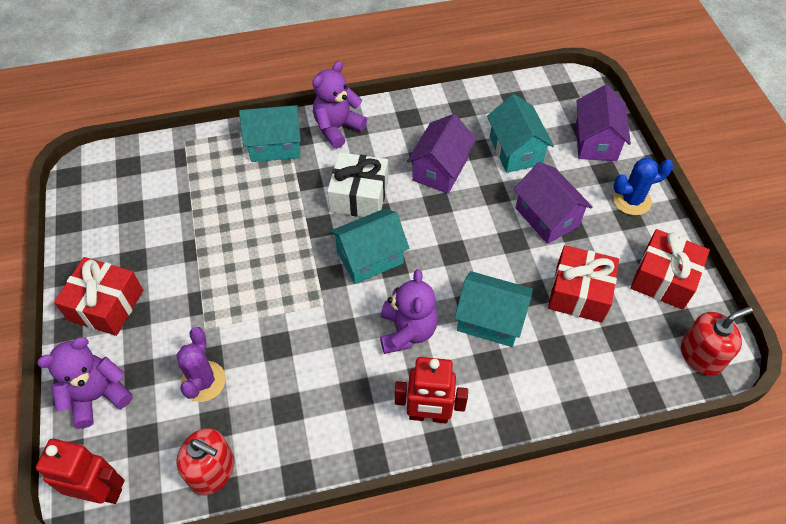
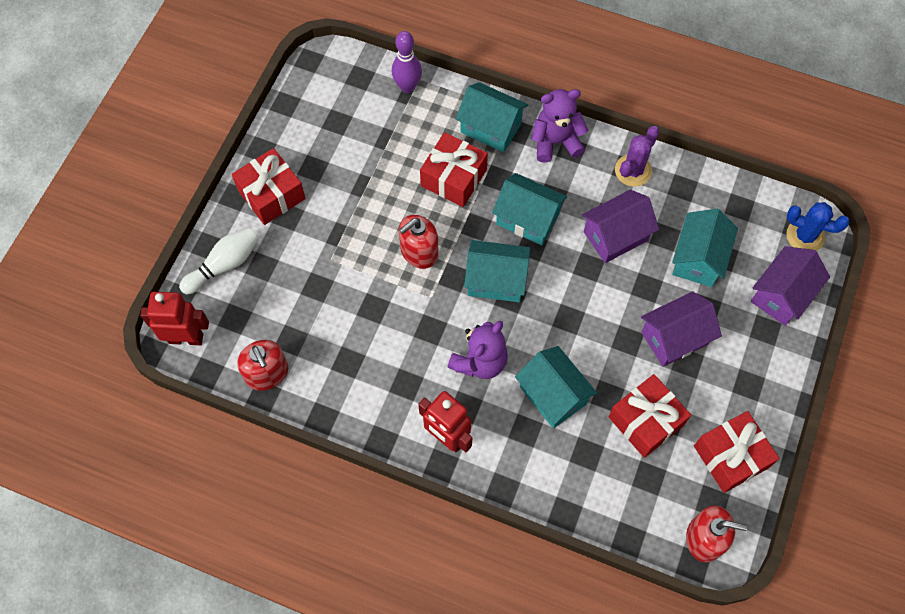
camera: 35 degrees right, 10 degrees up
red robot [36,439,124,504] -> red robot turned 45 degrees counterclockwise [140,292,209,345]
purple teddy bear [37,337,133,429] -> white bowling pin [179,227,259,294]
purple cactus [177,327,226,402] -> purple cactus moved to [615,126,659,187]
white gift [327,152,388,217] -> turquoise house [492,173,567,245]
purple house [513,162,593,244] -> purple house turned 60 degrees clockwise [641,291,722,367]
blue cactus [613,158,673,215] -> blue cactus moved to [786,202,850,251]
none -> purple bowling pin [392,31,422,93]
none -> red soap dispenser [399,215,439,269]
none -> red gift [420,132,488,207]

